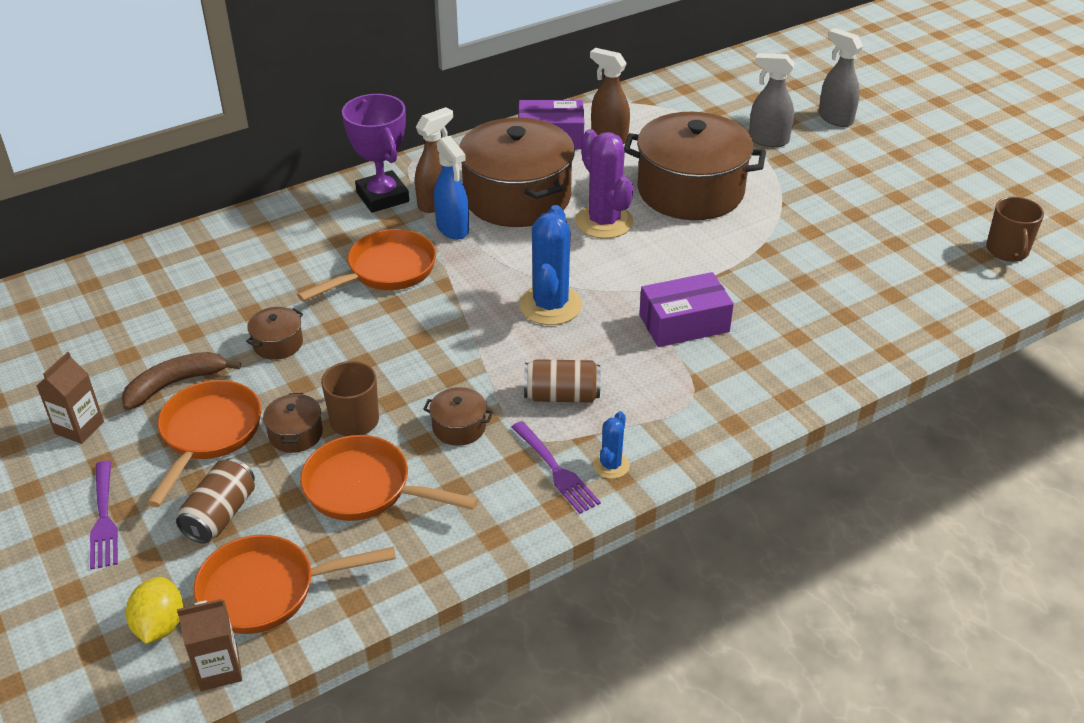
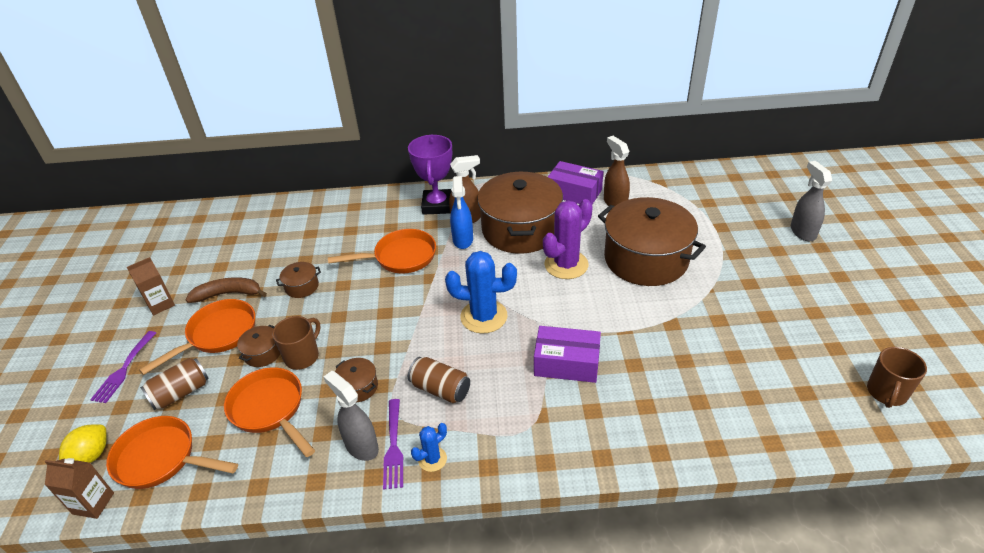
camera: 30 degrees right, 0 degrees up
blue cactus [519,205,582,325] -> blue cactus turned 60 degrees clockwise [445,251,517,334]
purple cactus [575,129,633,239] -> purple cactus turned 45 degrees clockwise [543,199,593,279]
grey spray bottle [749,53,795,147] -> grey spray bottle moved to [323,371,379,461]

